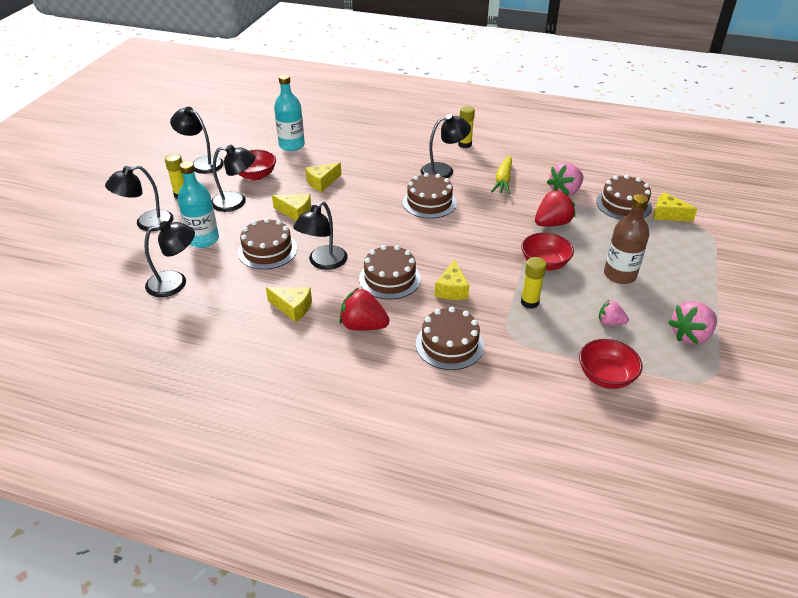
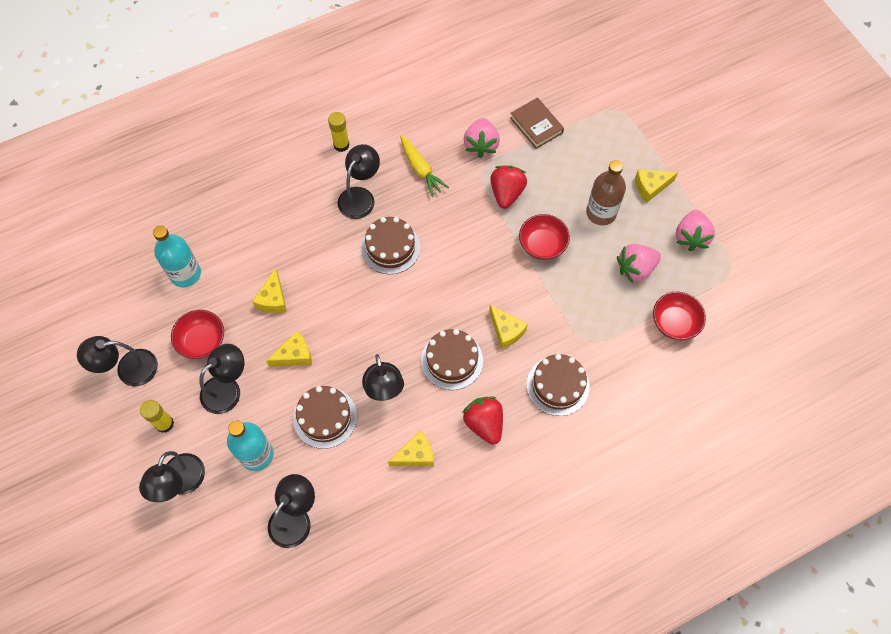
camera: 45 degrees left, 25 degrees up
red strawberry [339,287,390,330] -> red strawberry turned 90 degrees clockwise [462,397,503,445]
yellow glue stick [521,257,546,309] -> none
brown cake [596,175,652,220] -> brown book [510,97,564,149]
pink strawberry [599,300,629,325] -> pink strawberry [617,244,661,283], size x1.68
yellow cheese [653,192,697,221] -> yellow cheese moved to [635,170,678,202]

